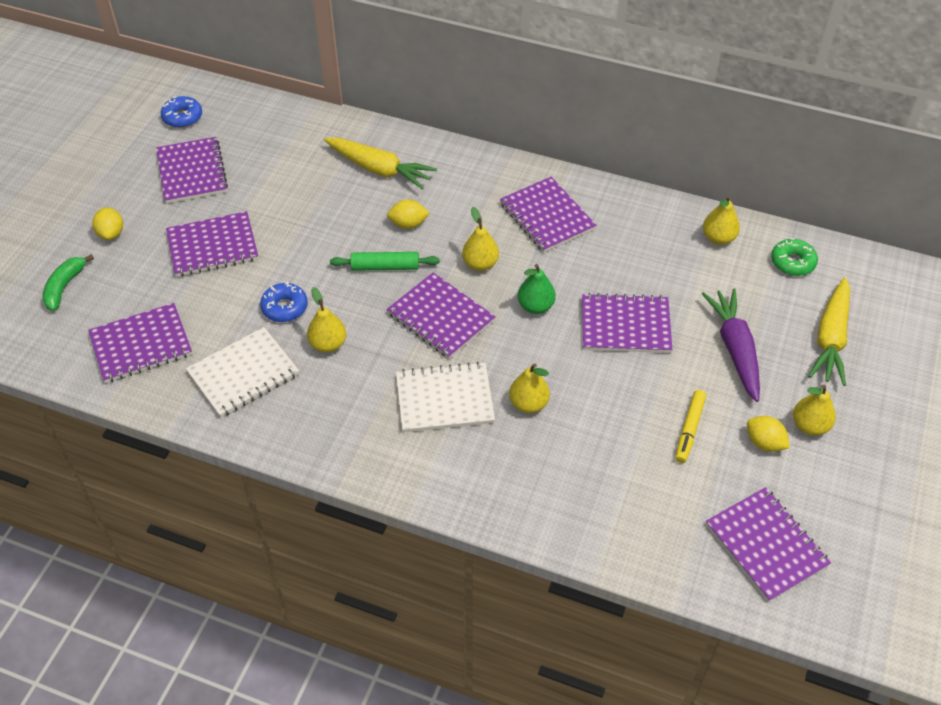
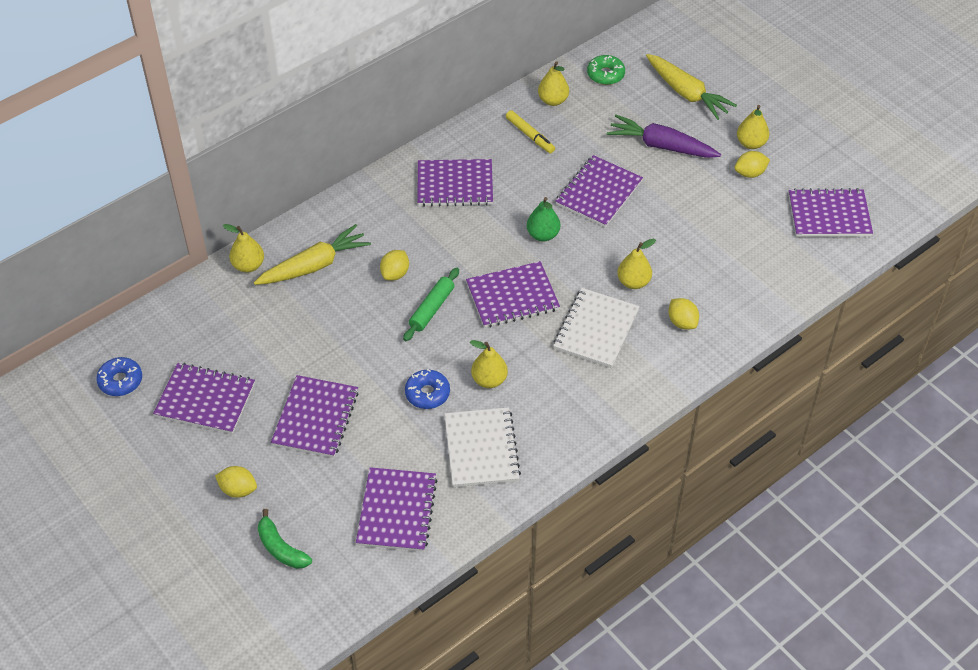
camera: 60 degrees left, 0 degrees up
yellow pear [462,207,499,271] -> yellow pear moved to [223,224,264,272]
yellow marker [675,390,706,463] -> yellow marker moved to [506,110,555,153]
none -> yellow lemon [668,298,699,330]

